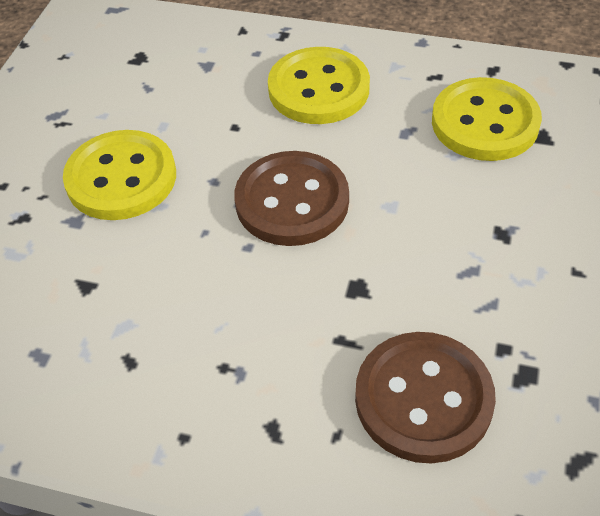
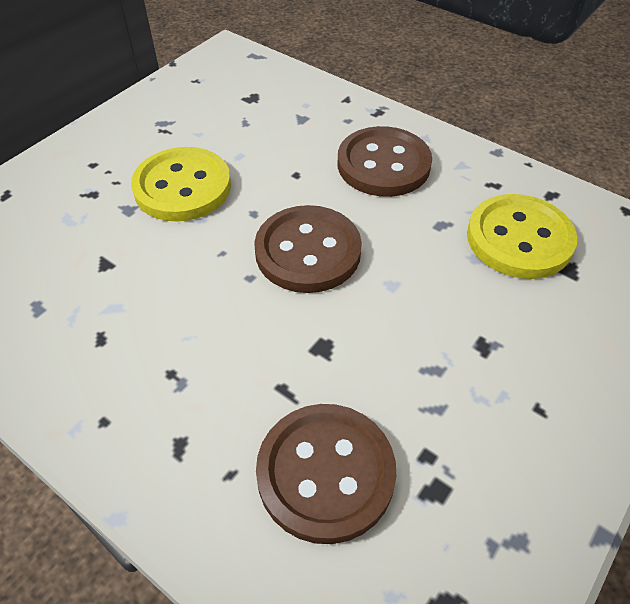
camera: 20 degrees right, 0 degrees up
yellow button [268,47,370,124] -> brown button [338,126,432,197]

